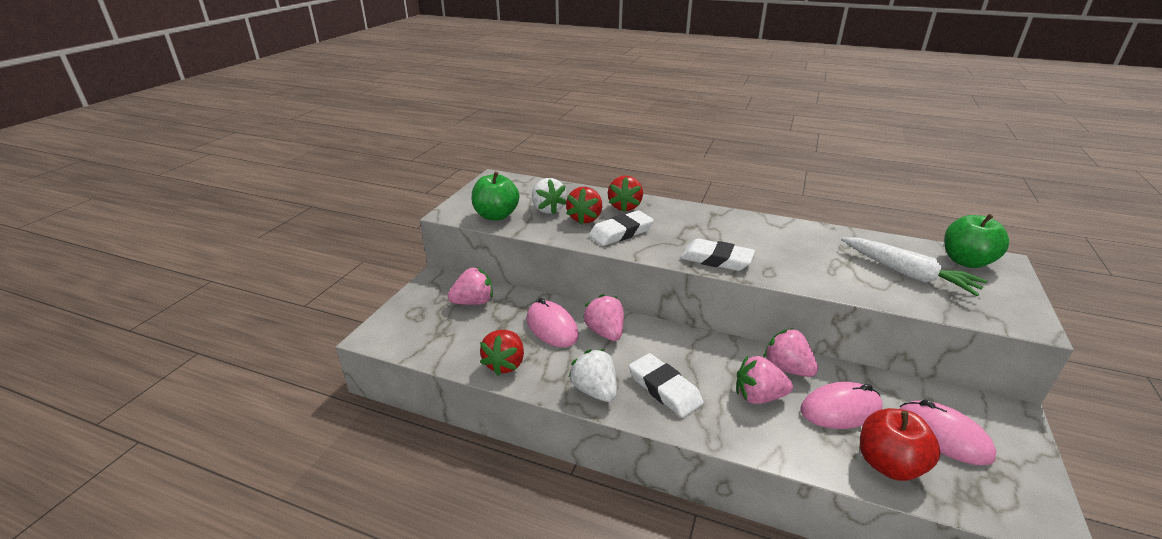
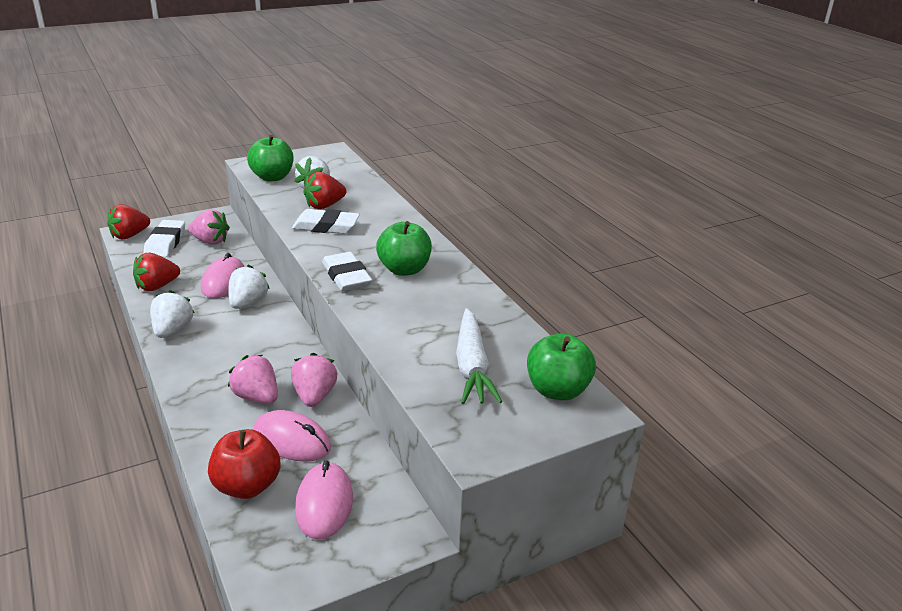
camera: 40 degrees right, 0 degrees up
pink strawberry [583,294,624,341] -> white strawberry [228,265,270,309]
red strawberry [608,175,643,212] -> red strawberry moved to [107,204,150,239]
white eraser [629,353,704,418] -> white eraser moved to [143,220,185,257]
none -> green apple [376,221,432,276]

